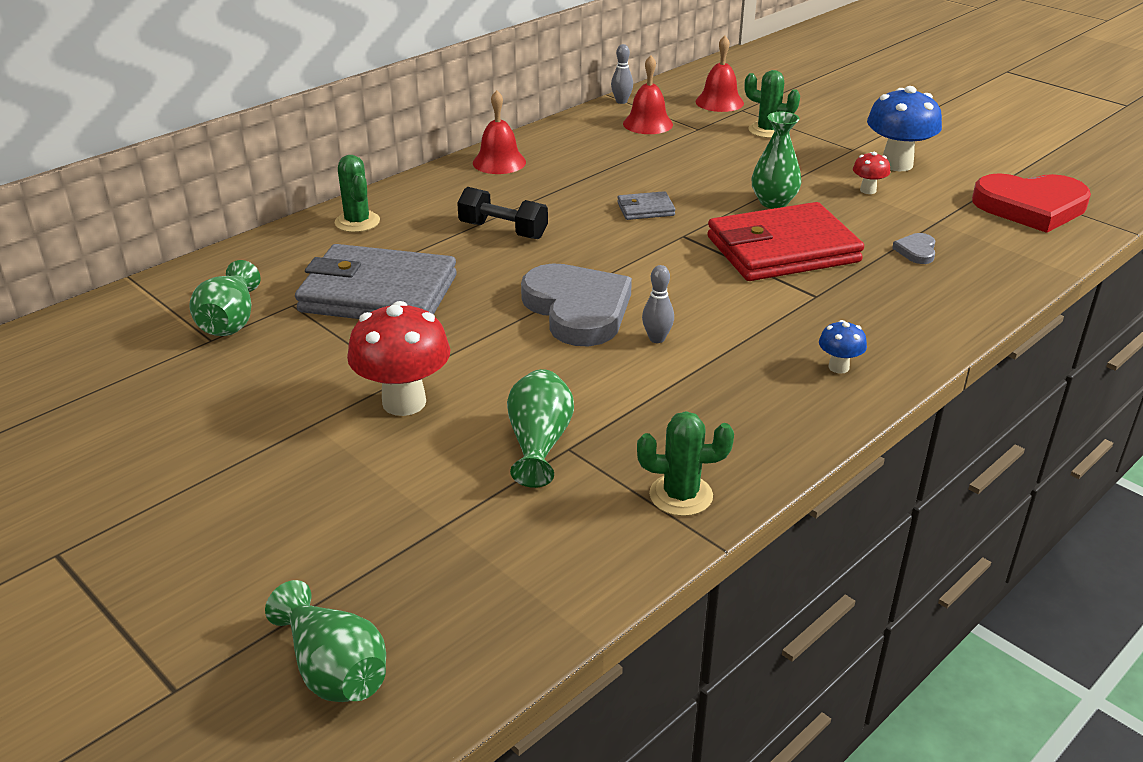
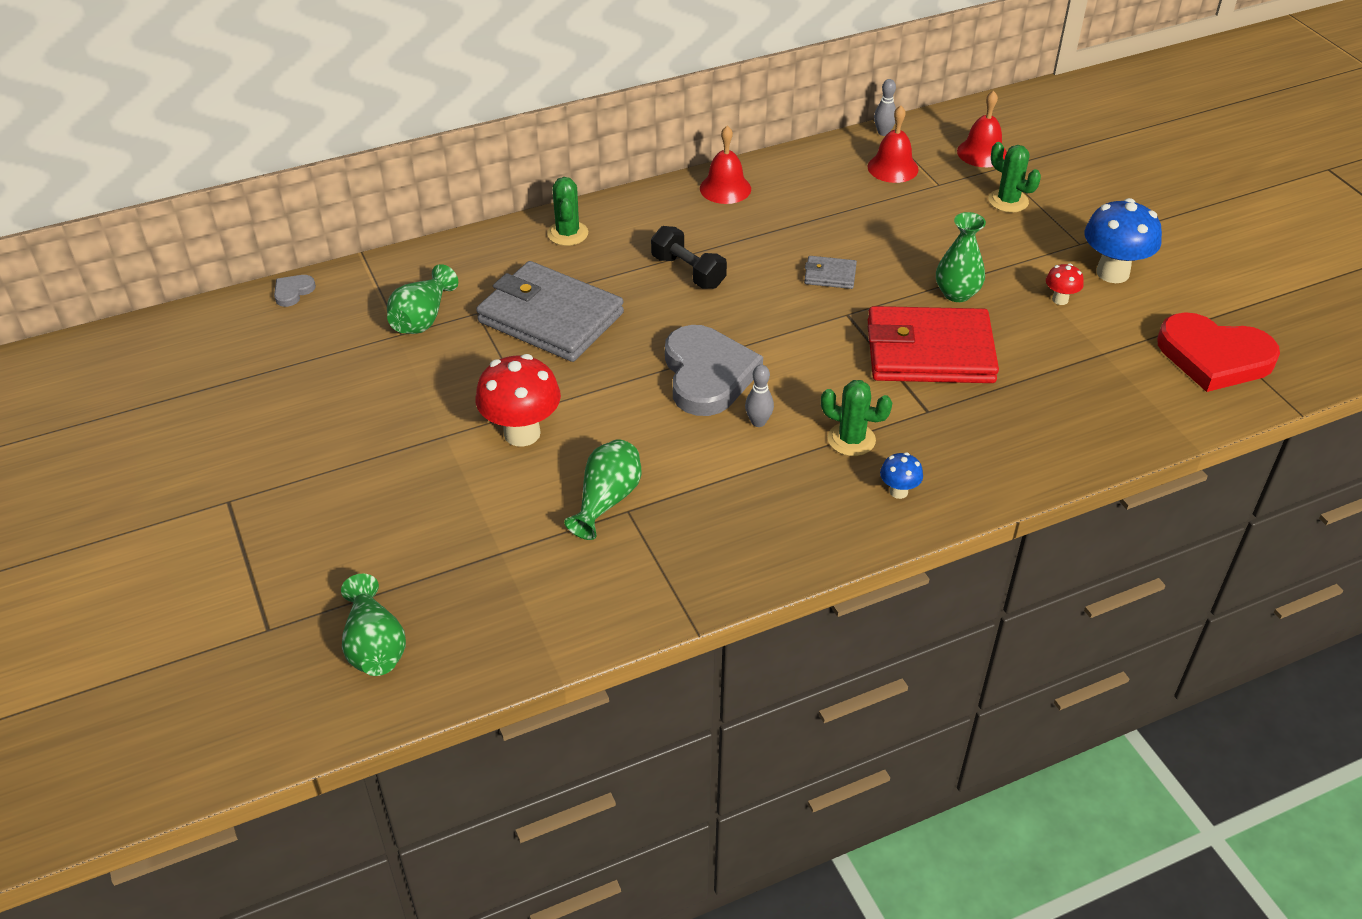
camera: 20 degrees right, 10 degrees up
green cactus [637,411,734,516] -> green cactus moved to [821,380,892,456]
grey heart [892,233,935,264] -> grey heart moved to [274,275,316,307]

